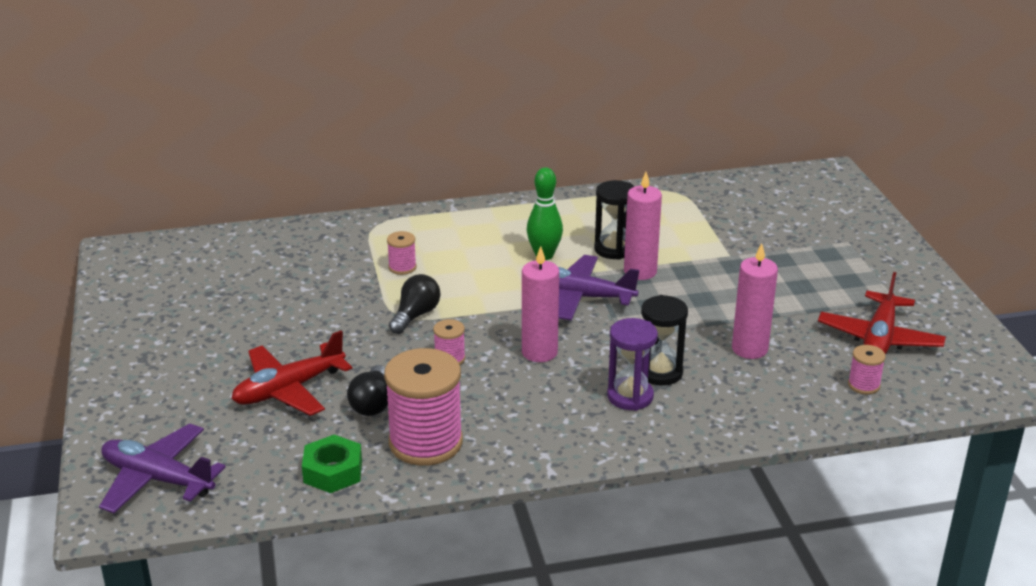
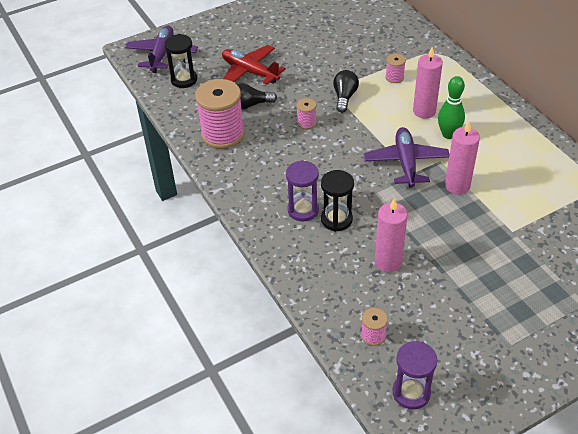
camera: 75 degrees right, 15 degrees up
green nut [302,435,362,493] -> none
black light bulb [389,274,441,334] -> black light bulb turned 90 degrees counterclockwise [333,70,359,113]
pink candle [522,246,559,362] -> pink candle moved to [413,47,443,119]
black hourglass [594,180,634,260] -> black hourglass moved to [164,34,197,88]
red plane [818,272,946,354] -> none
none -> purple hourglass [393,341,437,409]

